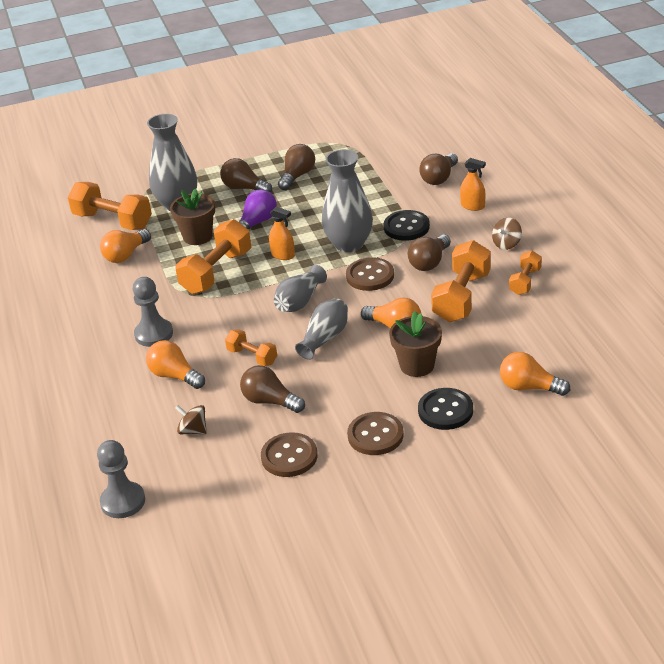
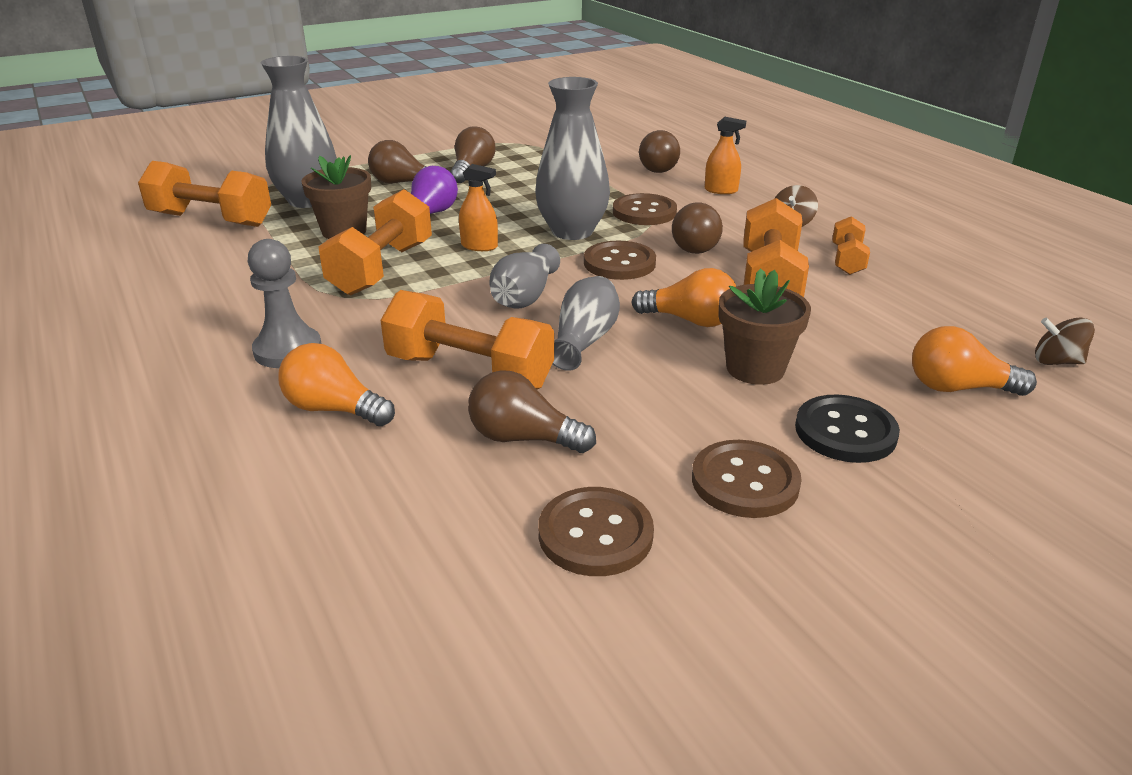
camera: 15 degrees left, 5 degrees down
grey pawn [97,440,145,518] -> none
orange light bulb [100,229,151,263] -> none
brown spinning top [176,405,207,434] -> brown spinning top moved to [1035,318,1095,365]
orange dumbbell [225,329,277,366] -> orange dumbbell [380,290,554,390], size x1.80
black button [384,210,430,241] -> brown button [613,193,677,225]

